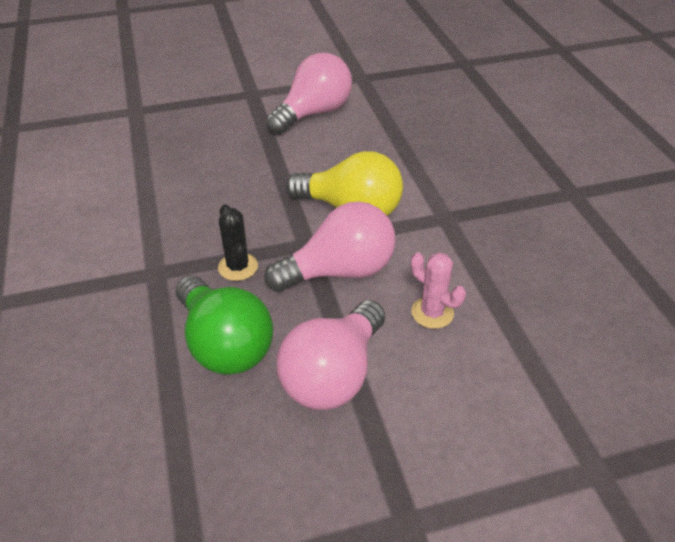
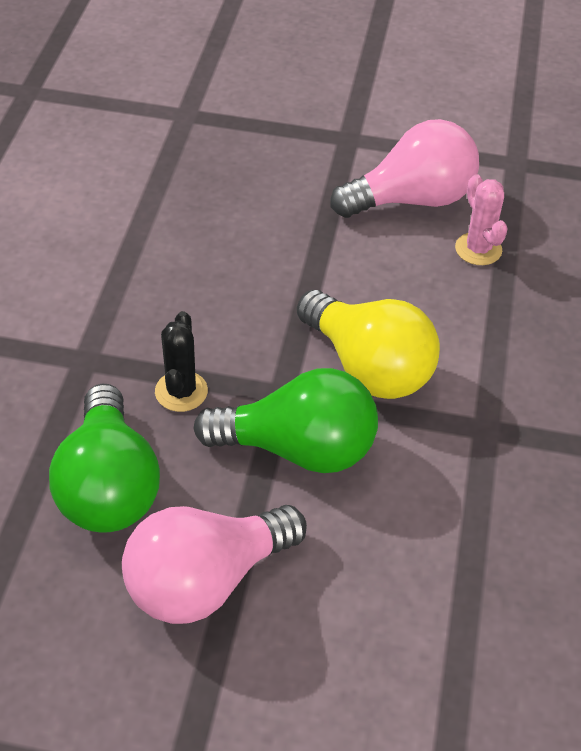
camera: 25 degrees right, 5 degrees up
pink light bulb [264,201,395,292] -> green light bulb [193,368,378,473]
pink cactus [411,252,466,329] -> pink cactus moved to [455,174,508,265]

